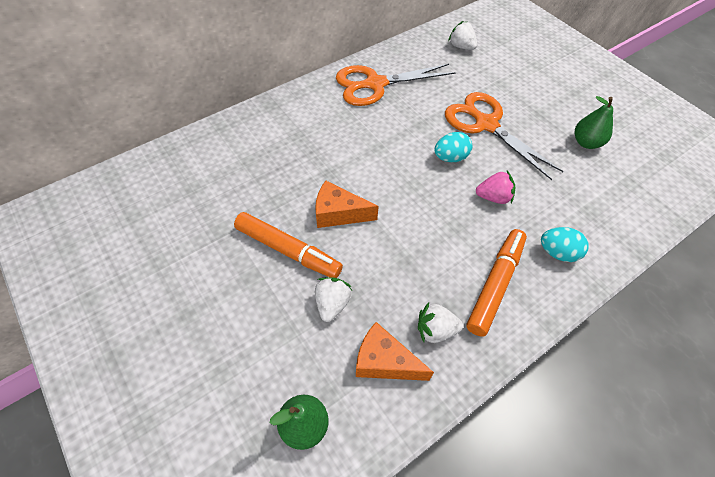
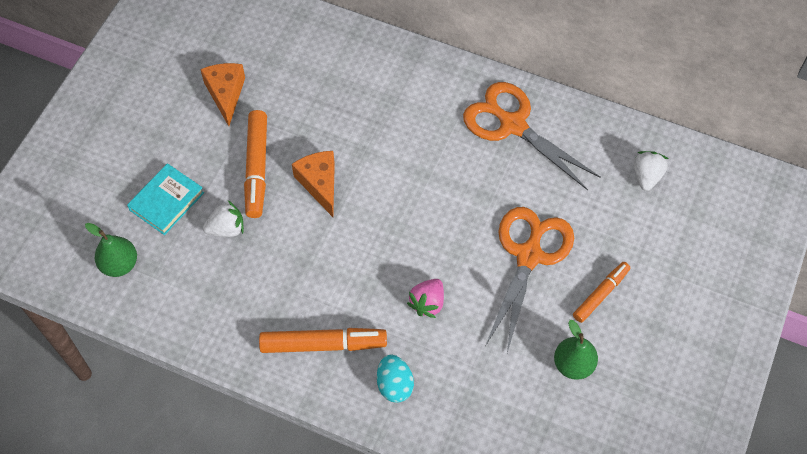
camera: 60 degrees right, 5 degrees up
orange cheese [356,322,434,381] -> orange cheese moved to [200,63,245,126]
white strawberry [418,303,463,343] -> none
turquoise egg [435,132,472,162] -> none
pink strawberry [476,171,515,204] -> pink strawberry turned 60 degrees clockwise [407,279,444,318]
none -> turquoise book [127,163,204,235]
none -> orange marker [573,262,631,323]

